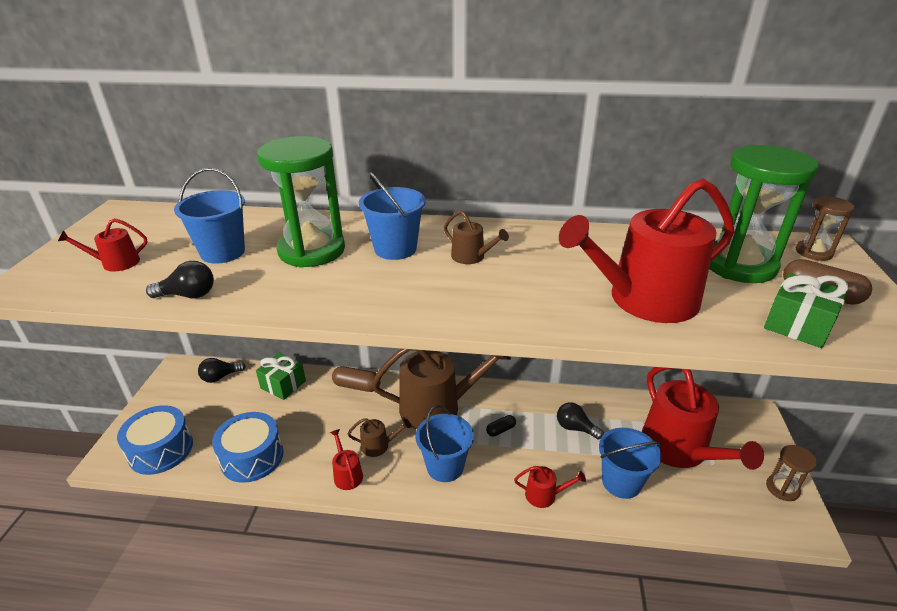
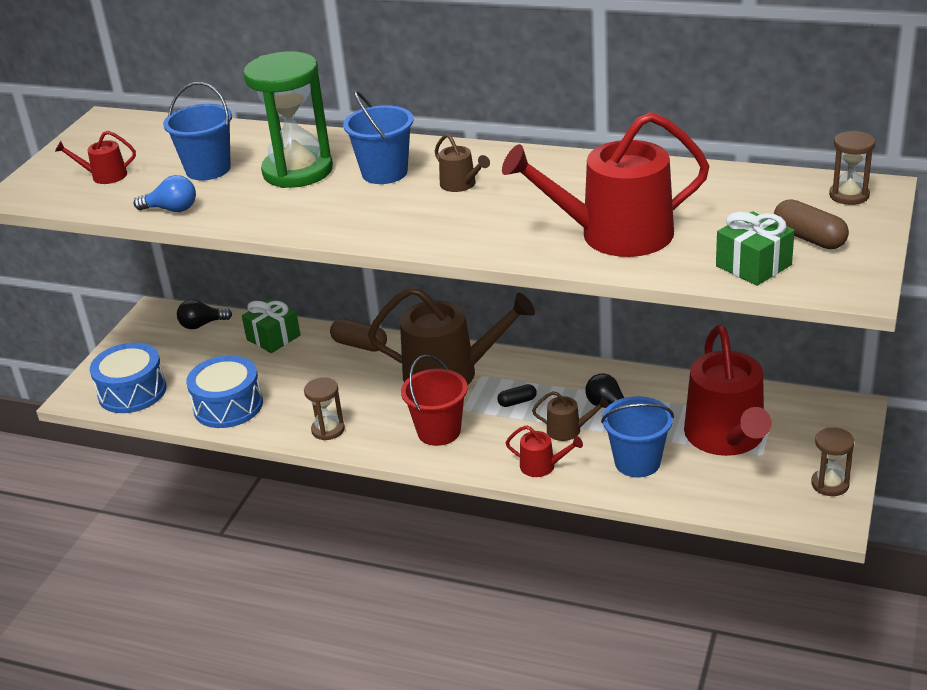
camera: 15 degrees right, 0 degrees up
black light bulb [146,261,214,298] -> blue light bulb [134,175,196,212]
red watering can [330,429,363,490] -> brown hourglass [304,378,345,440]
brown watering can [348,418,411,457] -> brown watering can moved to [532,391,609,441]
blue bucket [415,405,474,482] -> red bucket [401,355,468,446]
green hourglass [709,145,819,283] -> none

